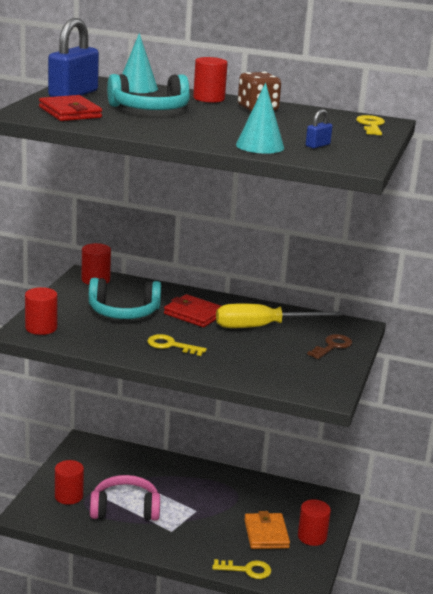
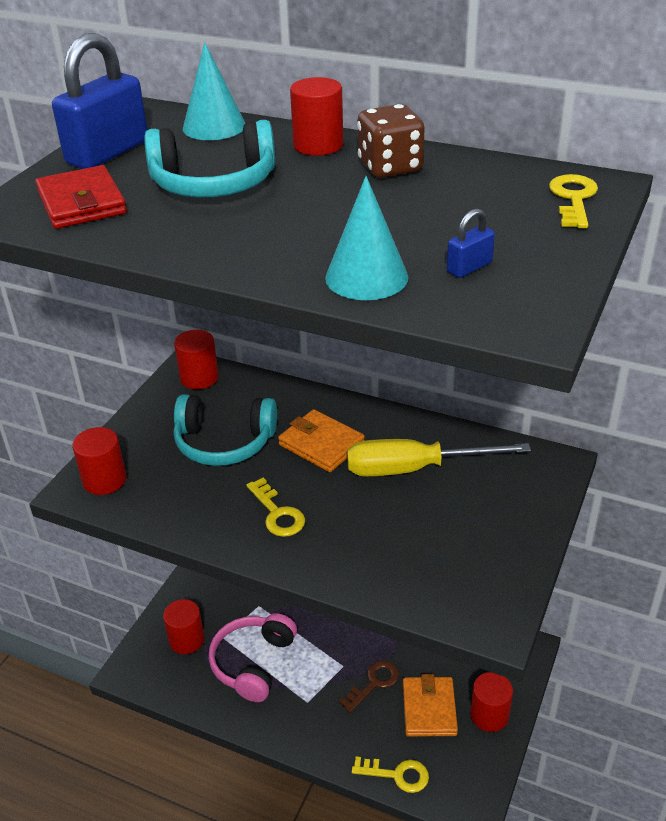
camera: 10 degrees right, 15 degrees up
pink headphones [90,475,160,521] -> pink headphones turned 75 degrees counterclockwise [209,613,297,702]
yellow key [147,334,207,356] -> yellow key turned 150 degrees counterclockwise [246,477,305,537]
red wallet [164,294,221,327] -> orange wallet [278,409,365,472]
brown key [307,334,352,359] -> brown key moved to [339,660,399,713]

